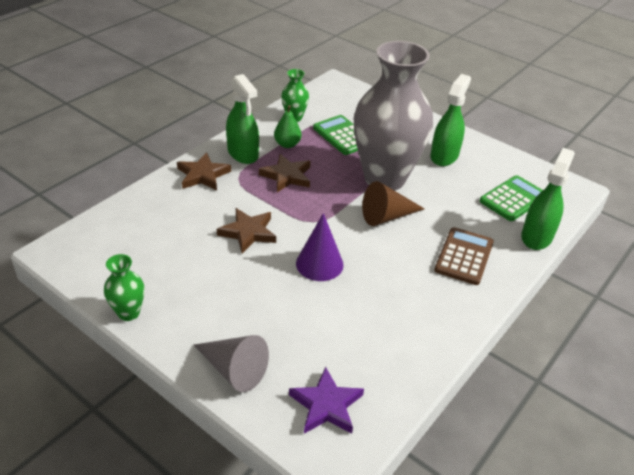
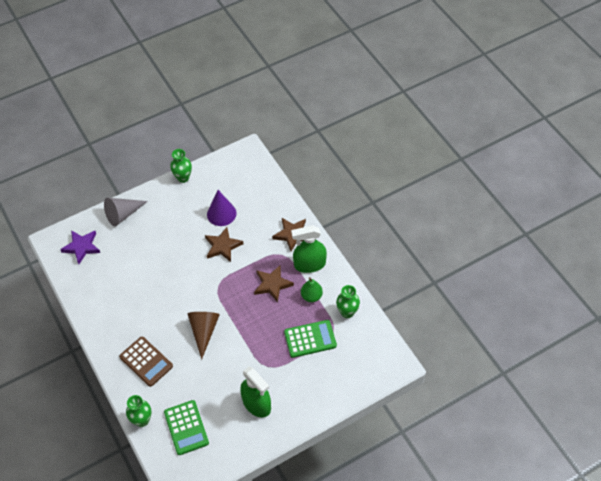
camera: 115 degrees right, 15 degrees up
purple cone [296,213,344,281] -> purple cone moved to [207,190,237,226]
grey vase [354,41,433,191] -> none
green spray bottle [521,148,575,250] -> green vase [126,395,152,427]

